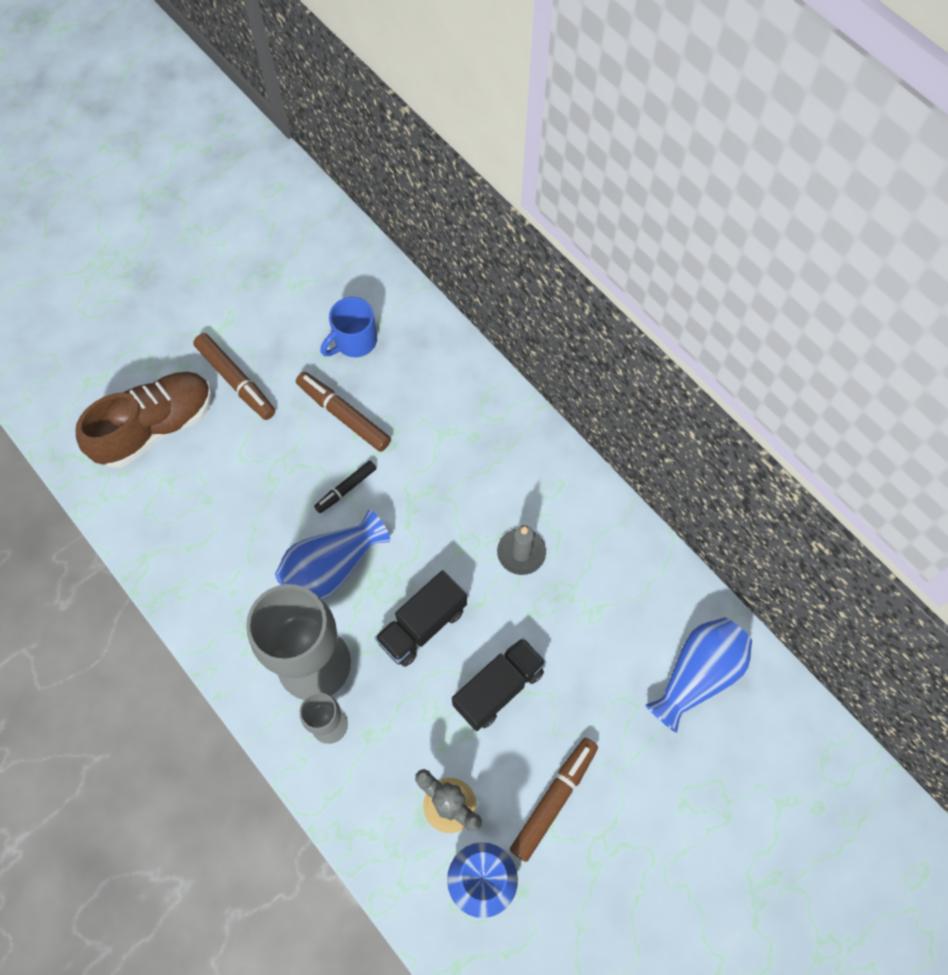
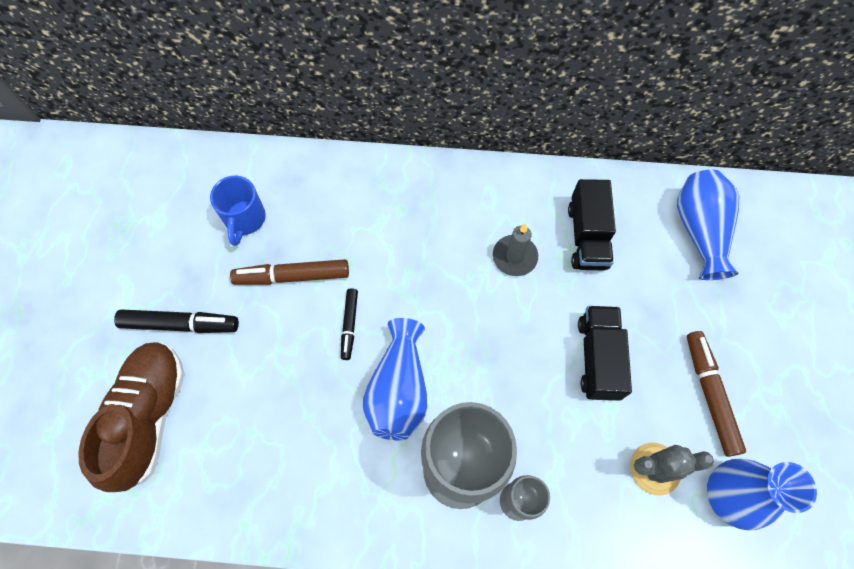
camera: 45 degrees left, 0 degrees up
brown marker [193,333,275,420] -> black marker [114,309,239,333]
black truck [375,570,467,667] -> black truck moved to [568,179,616,270]

